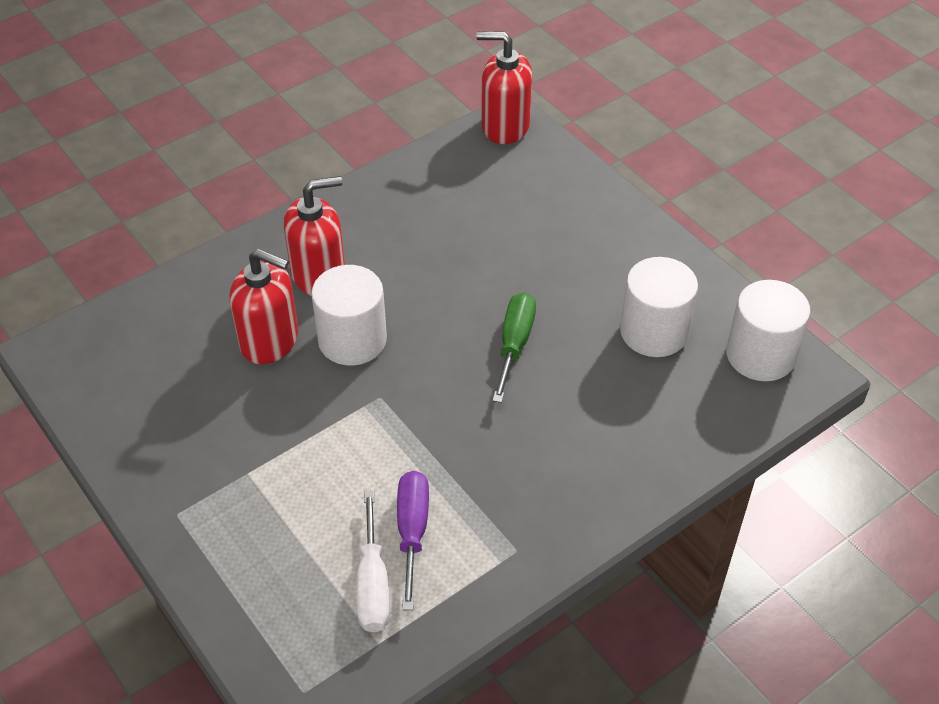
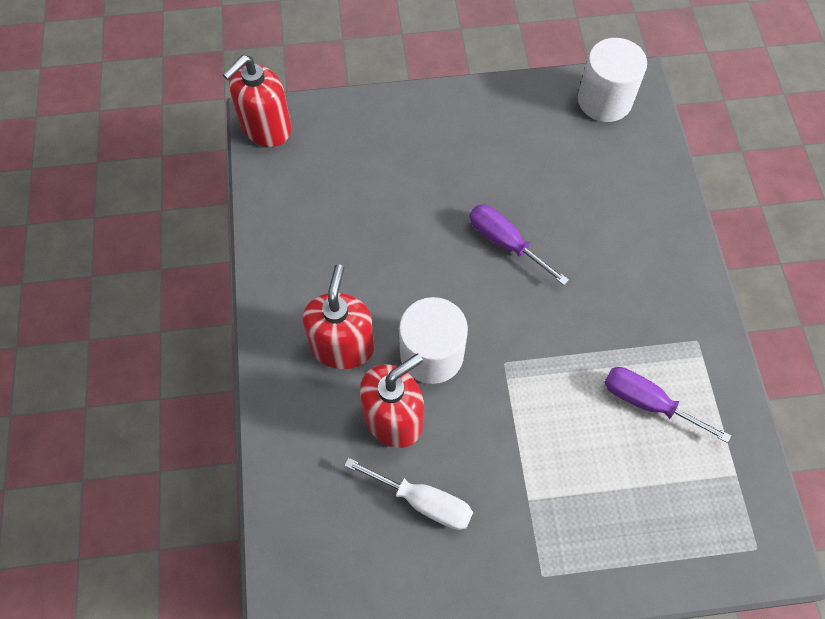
camera: 60 degrees left, 15 degrees up
white screwdriver [356,491,390,632] -> white screwdriver moved to [344,458,473,530]
green screwdriver [492,292,536,403] -> purple screwdriver [470,205,569,285]
white cylinder [620,257,698,357] -> none

